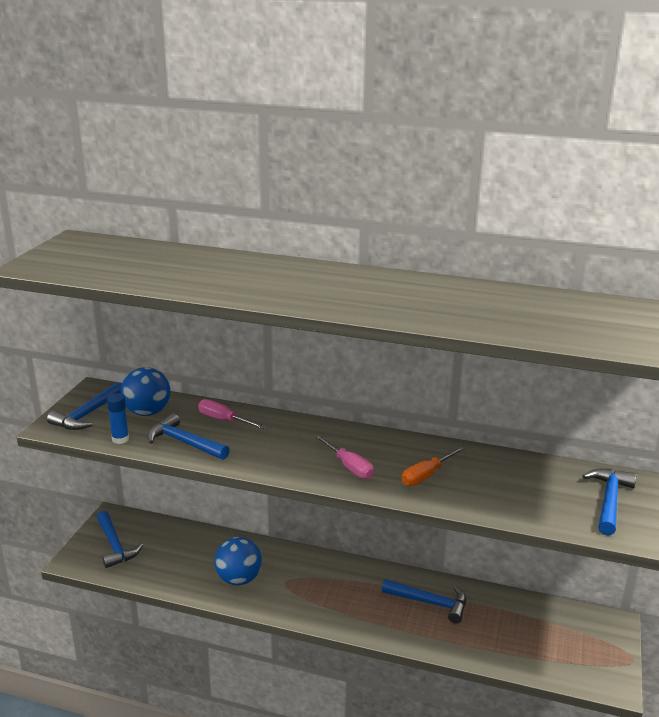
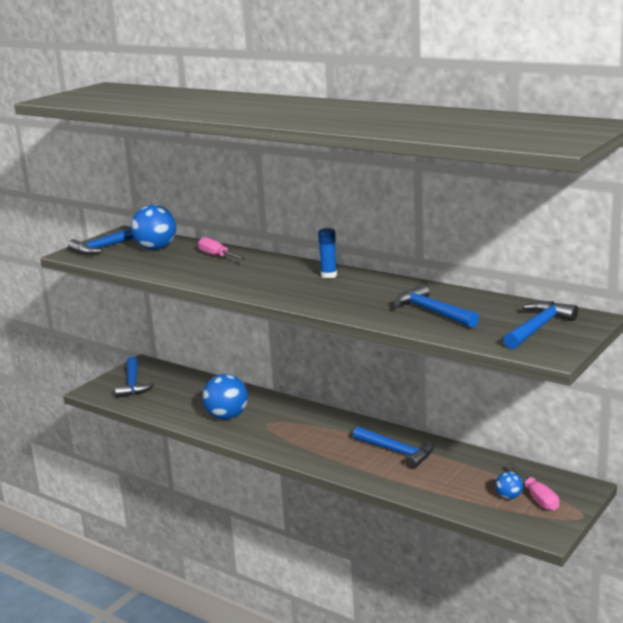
camera: 20 degrees right, 5 degrees down
blue glue stick [107,393,129,444] -> blue glue stick moved to [318,228,337,279]
blue hammer [147,413,230,460] -> blue hammer moved to [393,284,479,328]
pink screwdriver [315,435,374,479] -> pink screwdriver moved to [507,463,559,511]
orange screwdriver [402,446,465,486] -> none
none -> blue ball [495,472,523,499]

